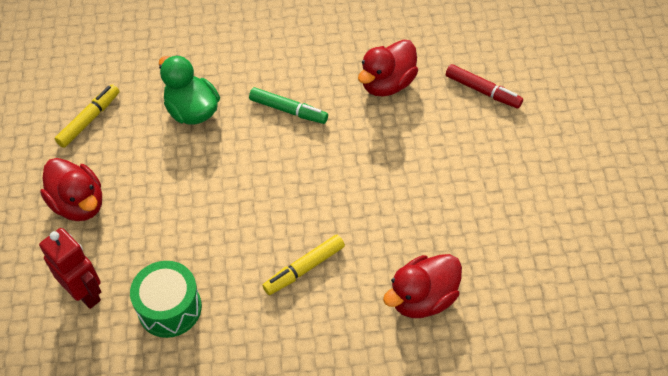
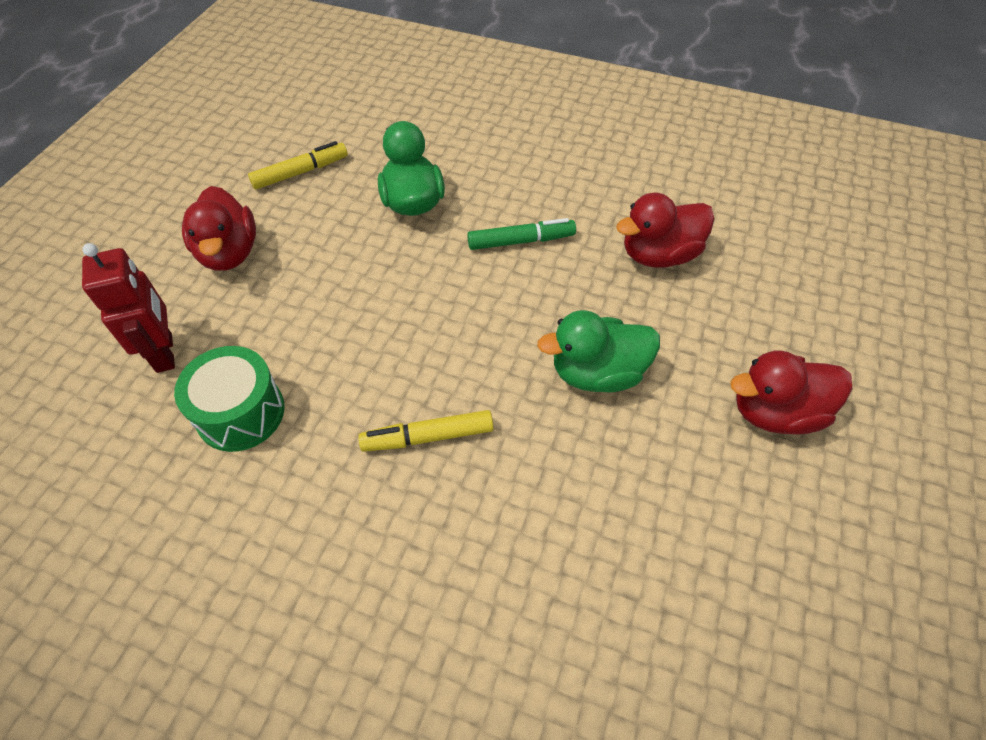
camera: 25 degrees right, 0 degrees up
green marker [249,87,328,124] -> green marker turned 60 degrees counterclockwise [467,218,576,250]
red duck [383,254,462,318] -> red duck moved to [730,350,852,435]
red marker [446,64,523,108] -> none
none -> green duck [537,310,660,392]

